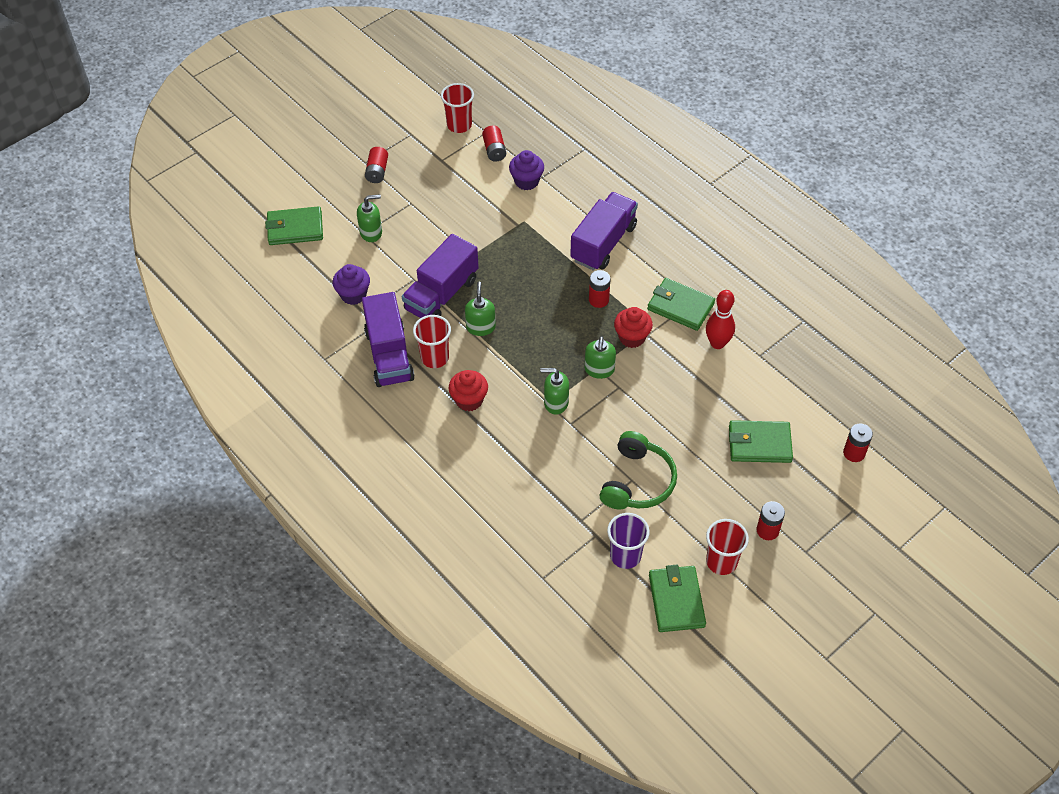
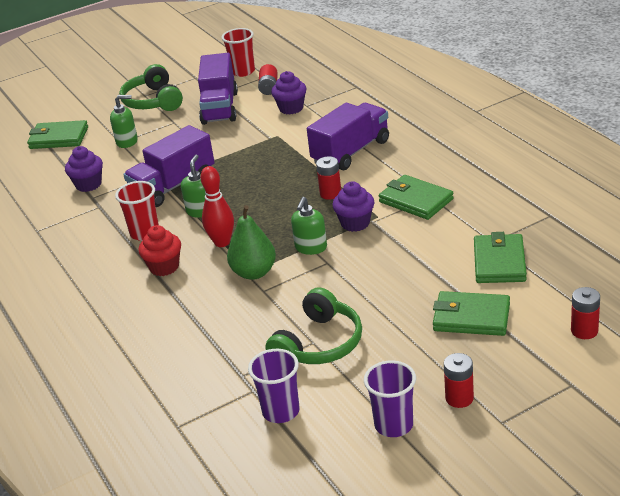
camera: 15 degrees right, 20 degrees down
purple truck [362,292,415,387] -> purple truck moved to [198,53,238,125]
red battery [365,147,388,183] -> green headphones [119,64,183,111]
green soap dispenser [540,368,569,415] -> green pear [227,205,276,280]
red cupcake [614,307,653,348] -> purple cupcake [332,182,375,232]
green wallet [649,565,706,632] -> green wallet moved to [474,232,527,283]
red bowling pin [706,290,735,349] -> red bowling pin moved to [200,166,234,247]
red cup [706,519,749,575] -> purple cup [364,360,416,437]

